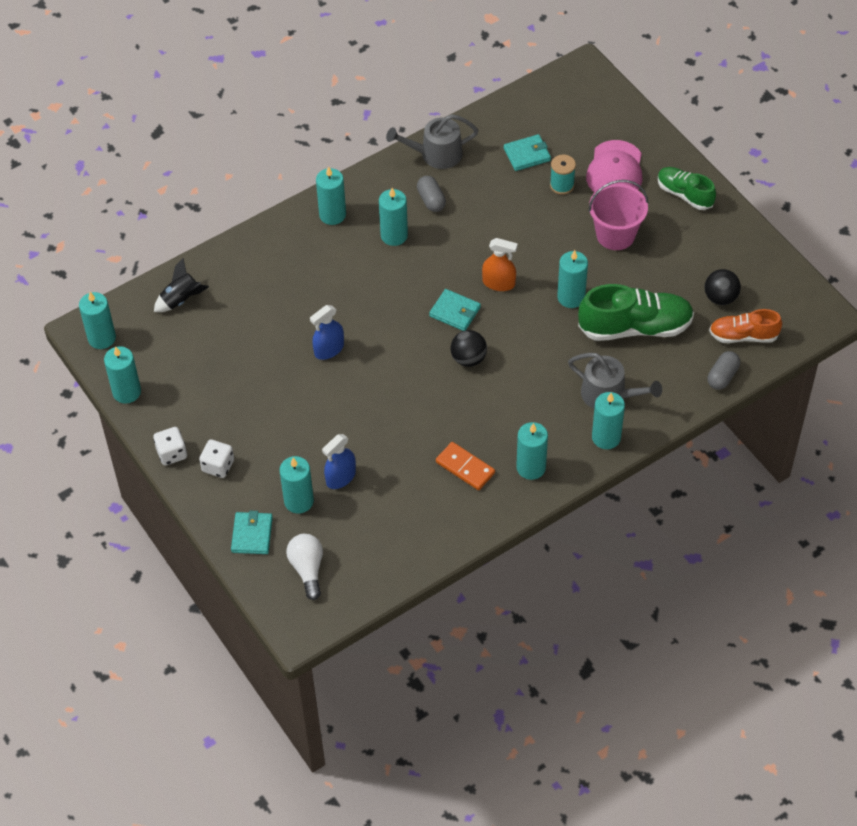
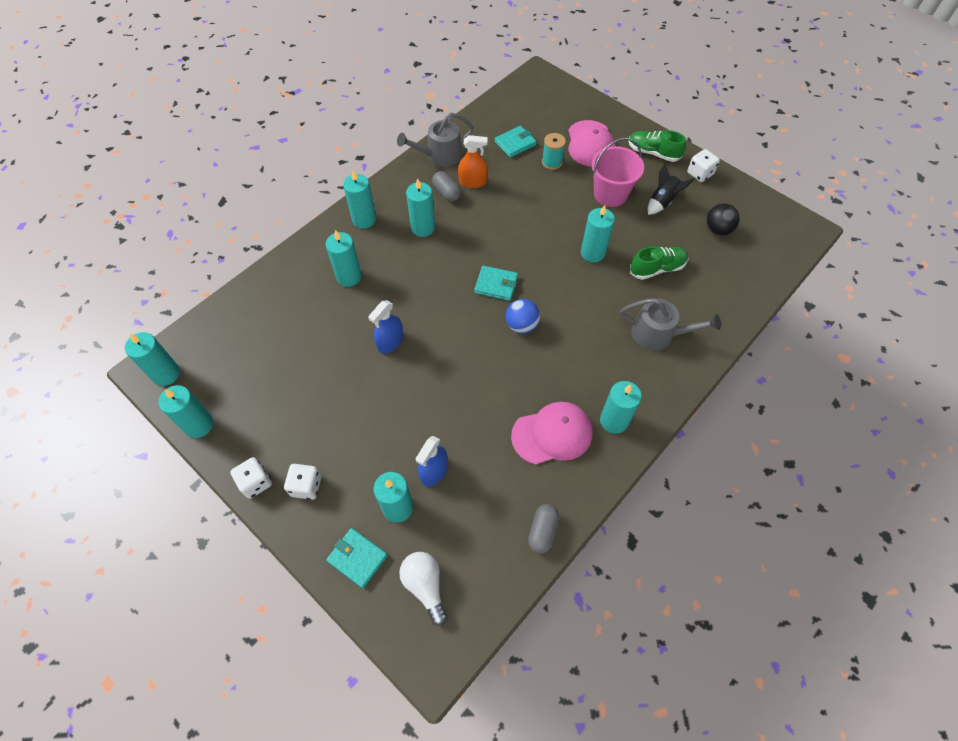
camera: 15 degrees left, 5 degrees up
black rocket [154,258,209,312] -> black rocket moved to [647,164,694,215]
turquoise wallet [231,511,273,554] -> turquoise wallet turned 45 degrees counterclockwise [326,528,388,588]
orange domino [436,442,495,490] -> pink cap [511,402,593,465]
black ball [451,330,487,367] -> blue ball [506,299,540,334]
orange spray bottle [482,238,518,291] -> orange spray bottle moved to [458,135,488,188]
green shoe [578,284,694,341] -> green shoe [630,246,688,280], size x0.60
turquoise candle [592,392,625,449] -> turquoise candle moved to [326,230,362,287]
grey capsule [708,351,740,390] -> grey capsule moved to [528,504,559,554]
orange shoe [709,309,782,343] -> none
none -> white dice [687,149,720,182]

